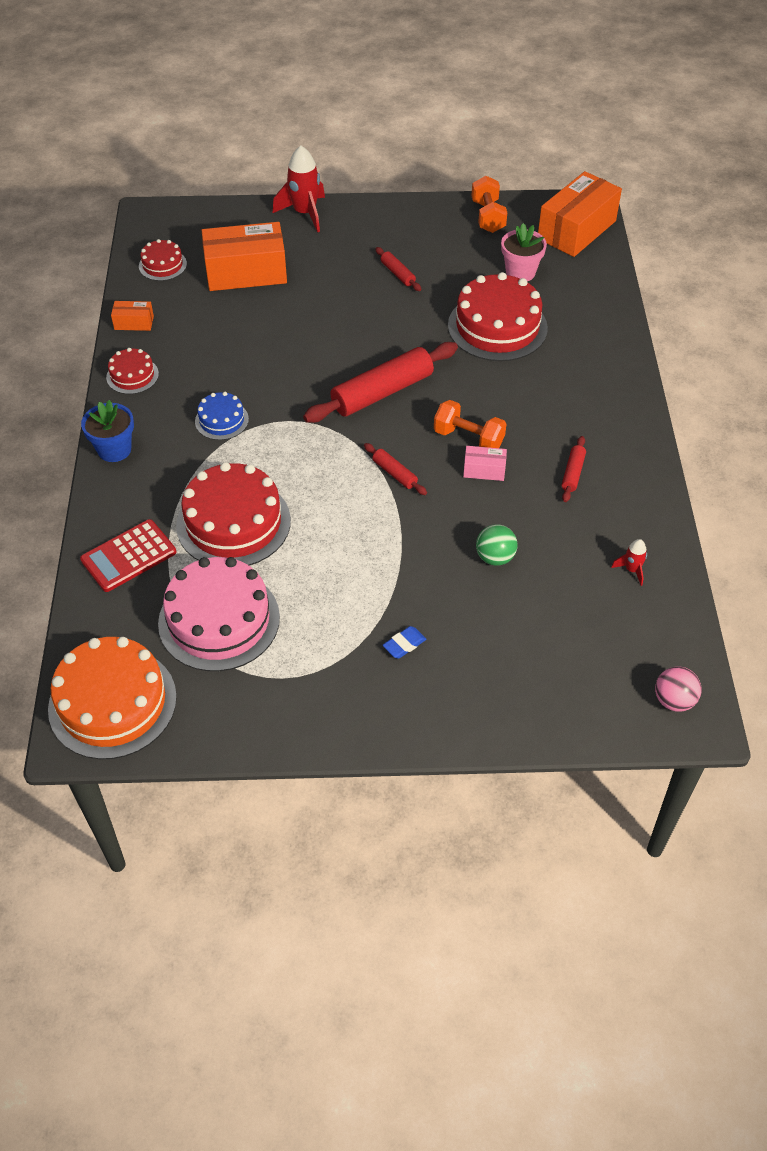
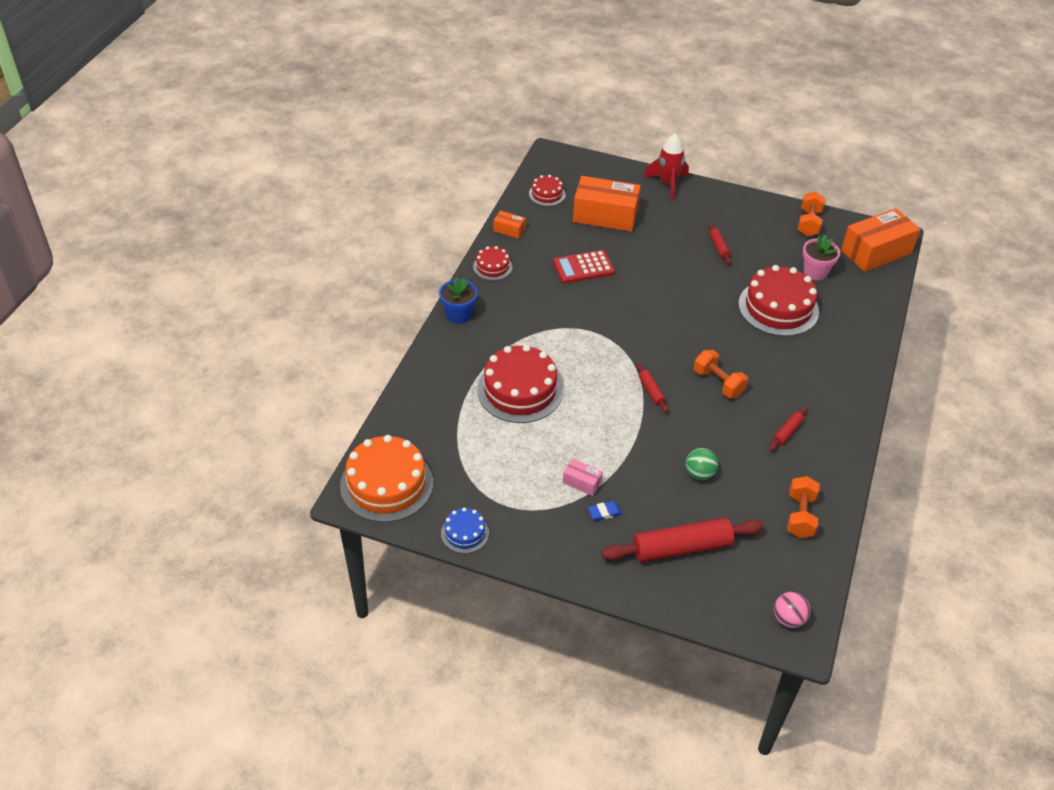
camera: 20 degrees right, 5 degrees down
red calculator [80,519,177,592] -> red calculator moved to [553,250,615,283]
pink cake [158,557,280,671] -> none
blue cake [195,392,249,440] -> blue cake moved to [441,507,489,553]
red rolling pin [303,342,458,423] -> red rolling pin moved to [602,518,764,562]
pink box [463,446,507,481] -> pink box moved to [563,459,603,496]
red rocket [611,539,647,586] -> orange dumbbell [787,476,820,538]

